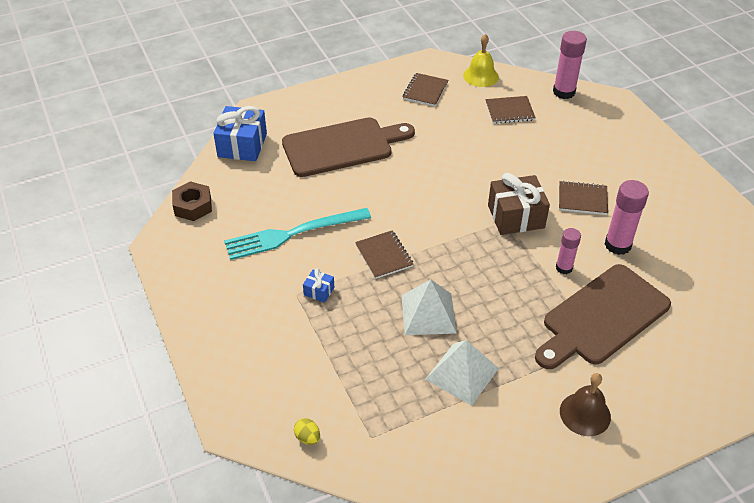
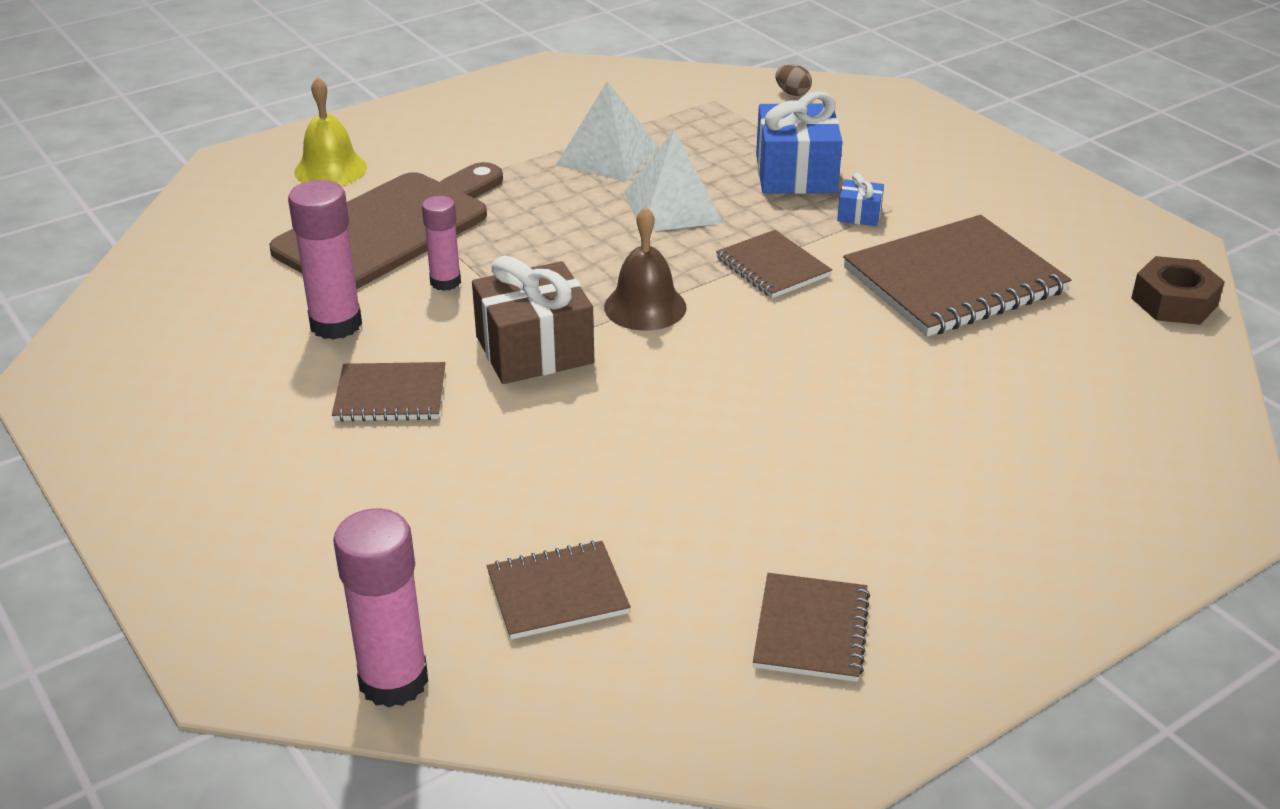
camera: 170 degrees right, 10 degrees down
blue gift [213,106,267,161] -> blue gift moved to [756,91,843,194]
turquoise fork [224,208,371,260] -> brown notebook [843,215,1071,336]
brown cutting board [282,117,415,177] -> none
yellow egg [294,418,320,445] -> brown egg [775,64,812,96]
yellow bell [463,34,499,87] -> yellow bell moved to [294,77,367,185]
brown bell [560,373,611,436] -> brown bell moved to [604,206,687,331]

